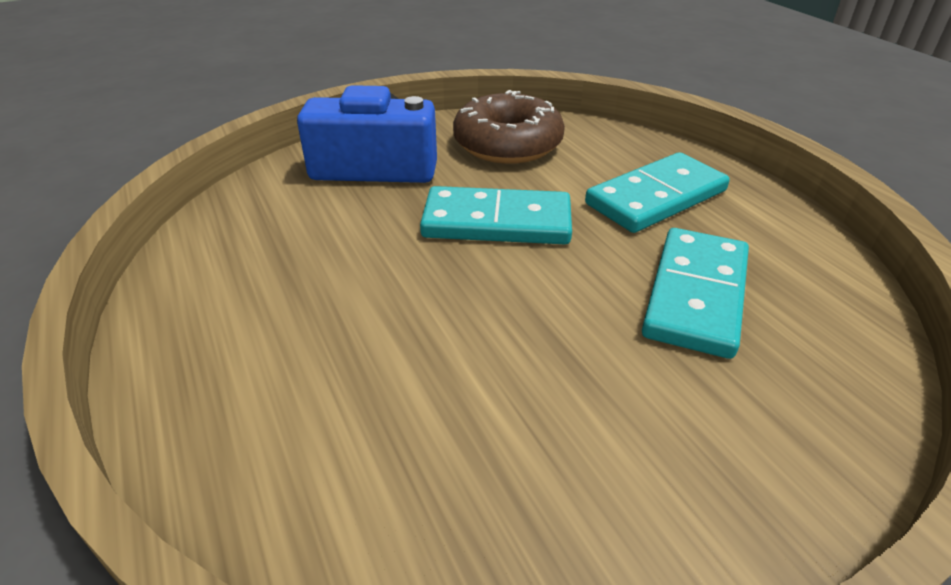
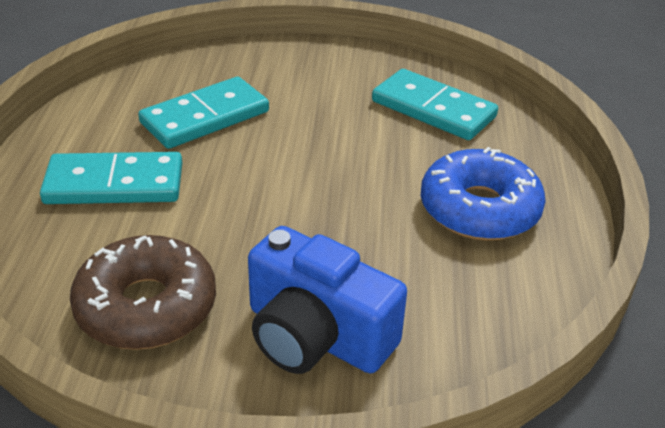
camera: 150 degrees left, 0 degrees up
turquoise domino [420,186,572,244] -> turquoise domino moved to [372,69,498,140]
none -> blue donut [421,147,546,241]

